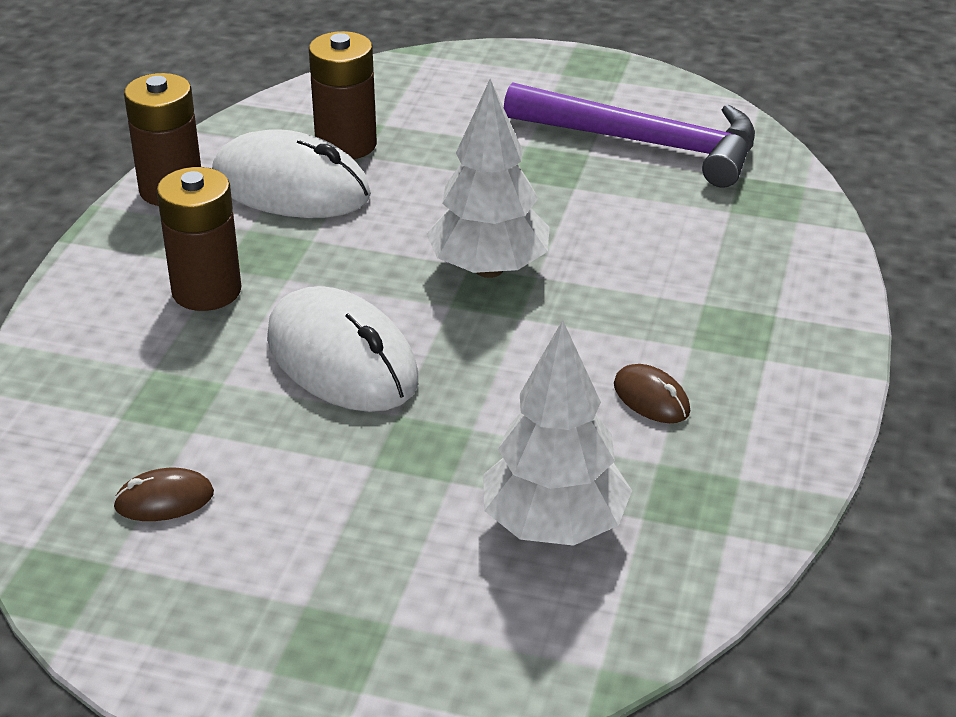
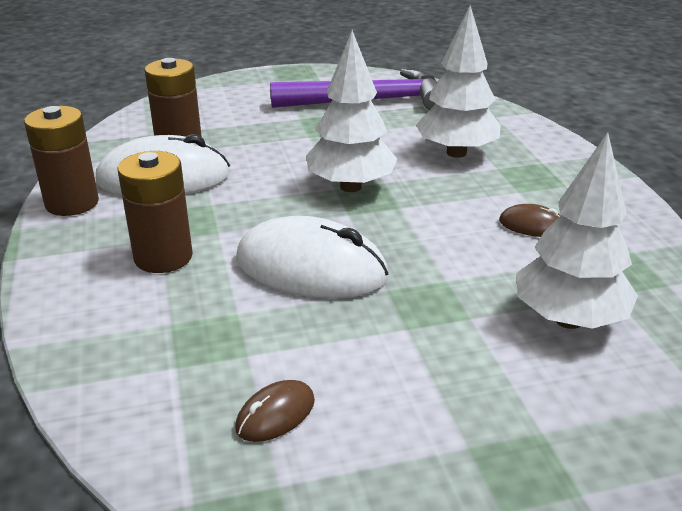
camera: 30 degrees left, 5 degrees down
none -> white tree [416,5,500,158]

